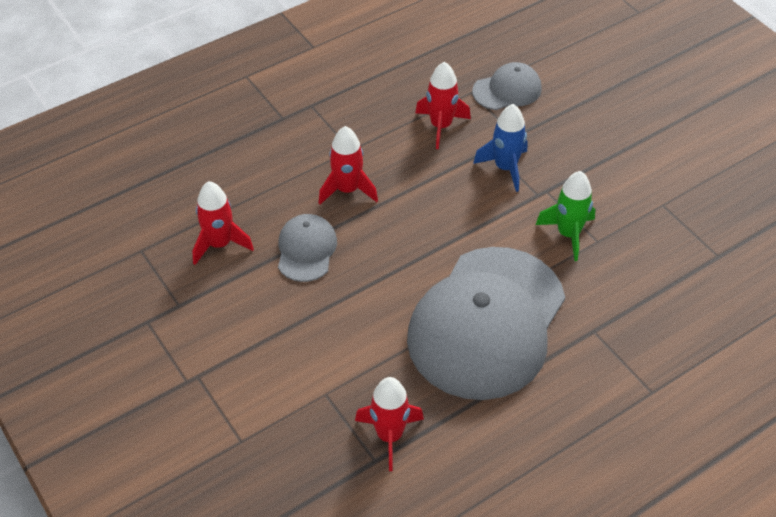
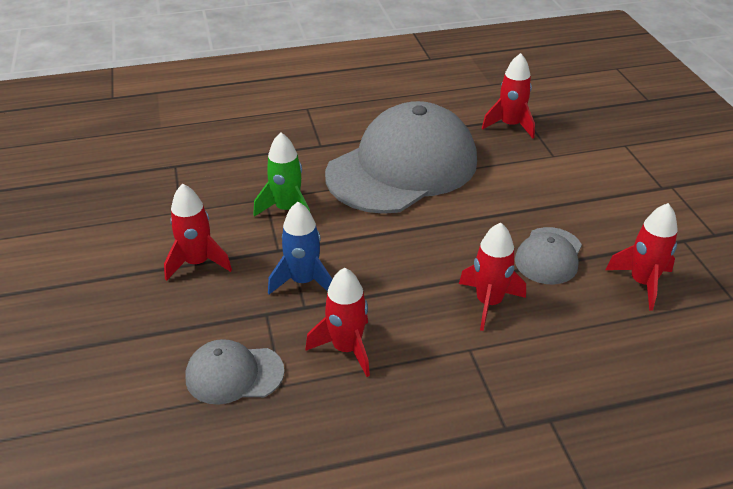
camera: 160 degrees left, 10 degrees down
none -> red rocket [164,184,232,281]

